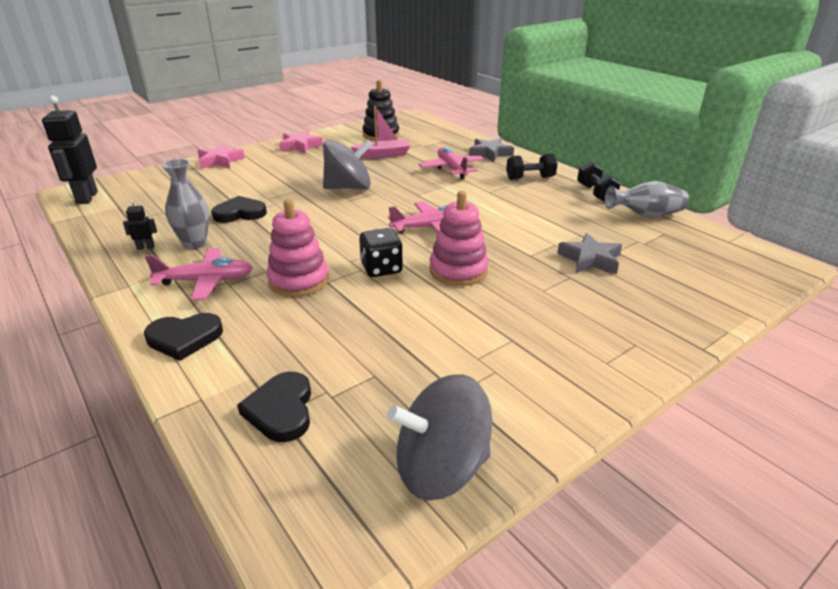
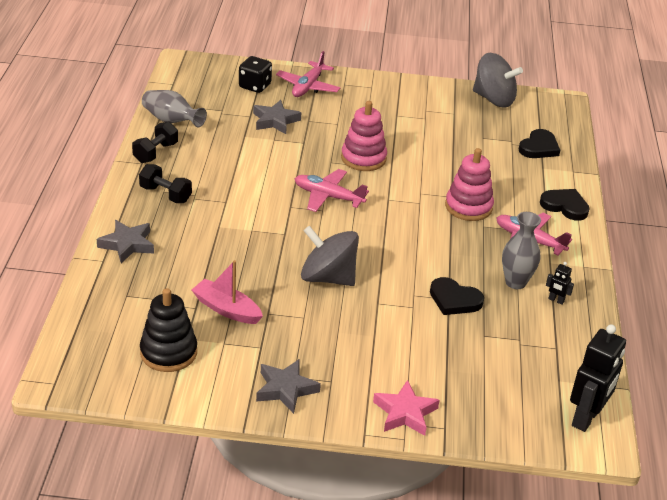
camera: 140 degrees left, 5 degrees up
pink star [279,131,323,154] -> grey star [256,359,321,414]
black dice [359,228,403,277] -> black dice moved to [239,56,272,93]
pink plane [419,147,484,179] -> pink plane moved to [276,51,340,97]

